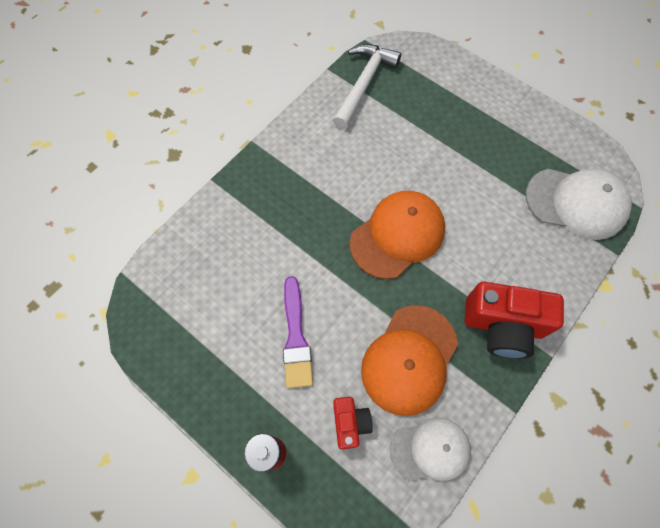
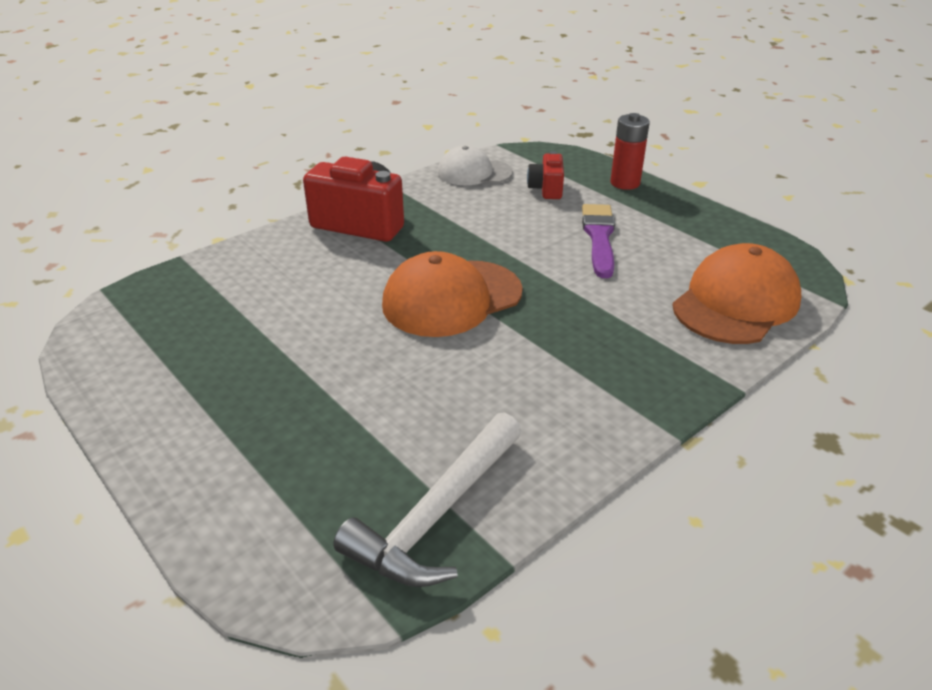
camera: 170 degrees left, 30 degrees down
orange cap [361,305,458,416] -> orange cap moved to [672,243,801,344]
white cap [526,169,632,240] -> none

